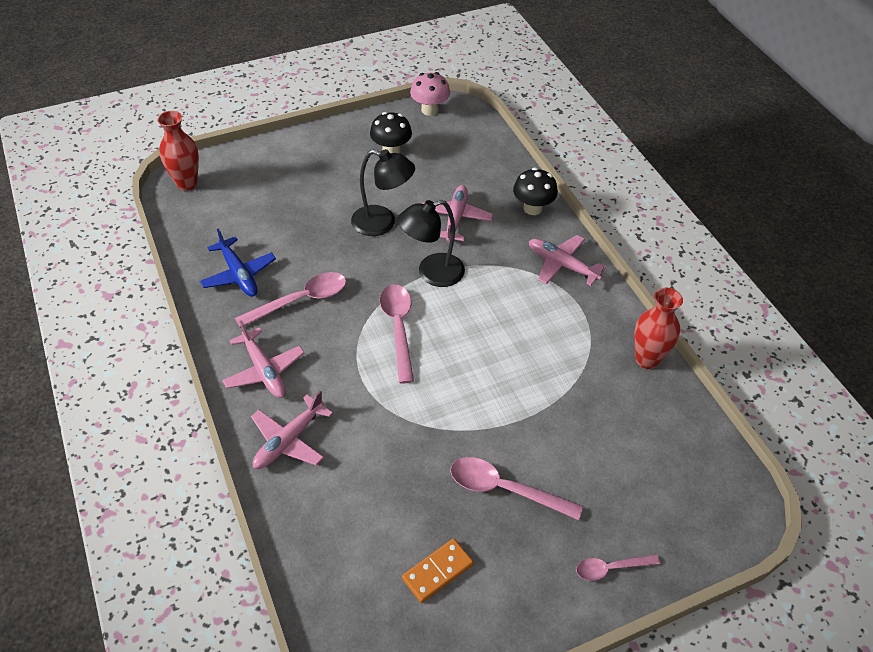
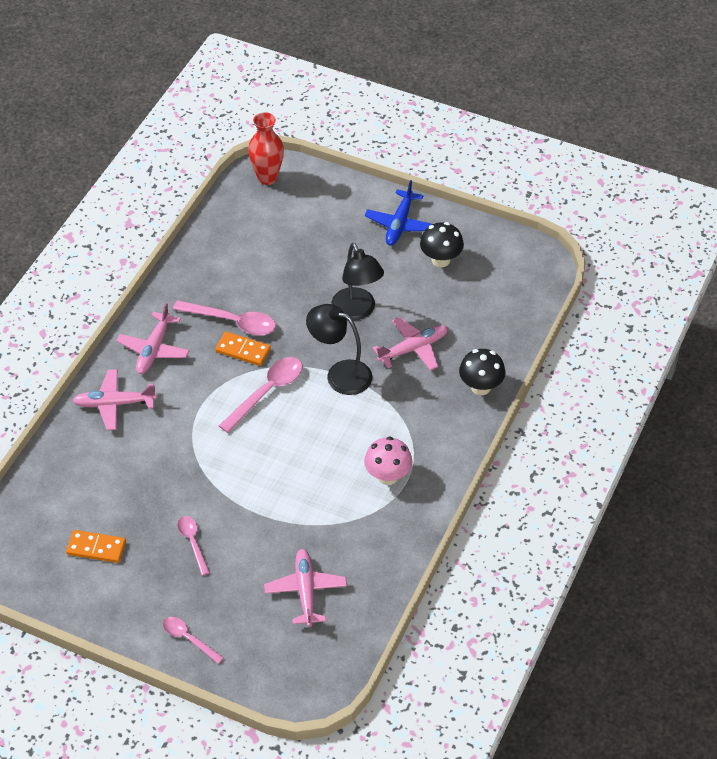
camera: 50 degrees right, 0 degrees up
blue plane [200,228,276,297] -> blue plane moved to [365,180,432,245]
pink mushroom [410,72,450,116] -> pink mushroom moved to [364,437,412,485]
pink spoon [450,457,583,520] -> pink spoon [177,516,210,576], size x0.60
pink plane [529,235,606,286] -> pink plane moved to [264,549,347,627]
red vase [634,288,683,369] -> none
none -> orange domino [215,332,271,366]

